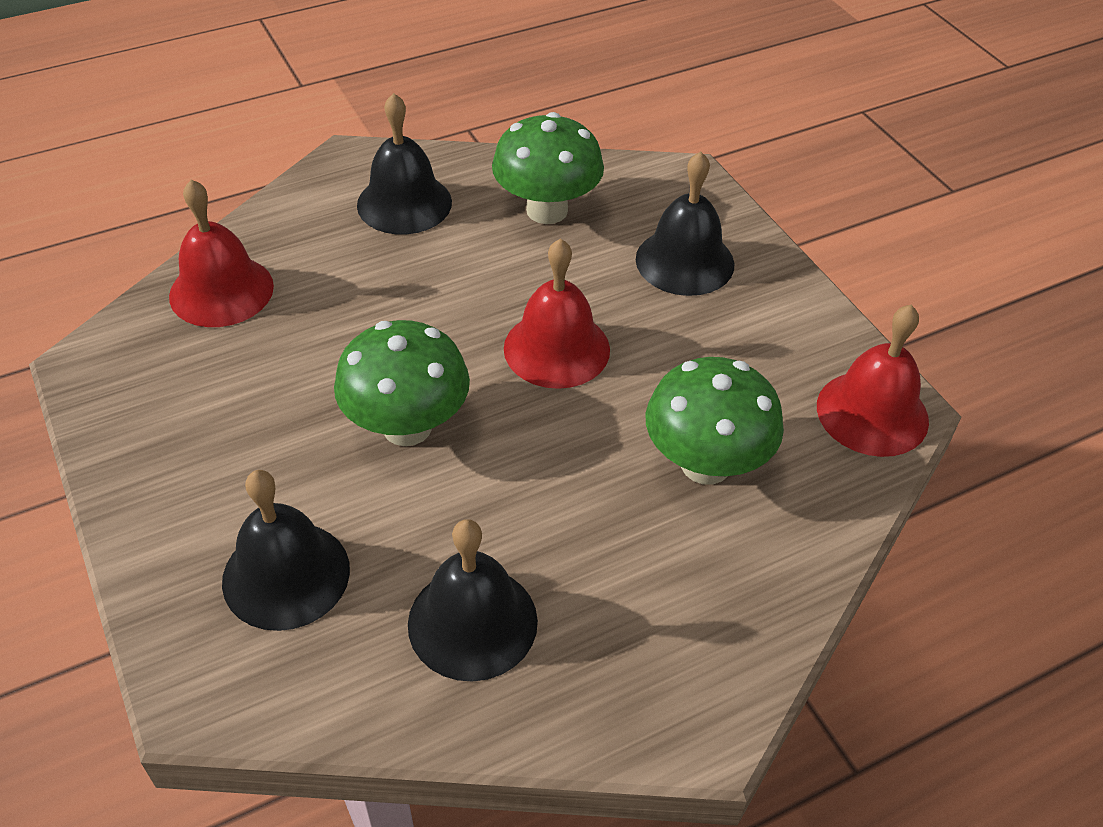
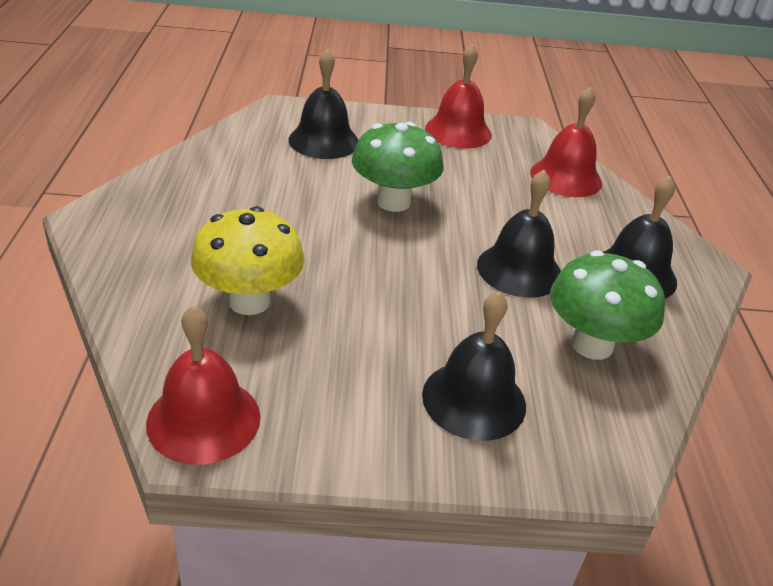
camera: 115 degrees right, 10 degrees down
black bell [408,519,538,682] -> black bell moved to [477,170,561,298]
red bell [504,238,610,389] -> red bell moved to [425,44,492,148]
green mushroom [646,357,784,485] -> yellow mushroom [191,206,305,315]

